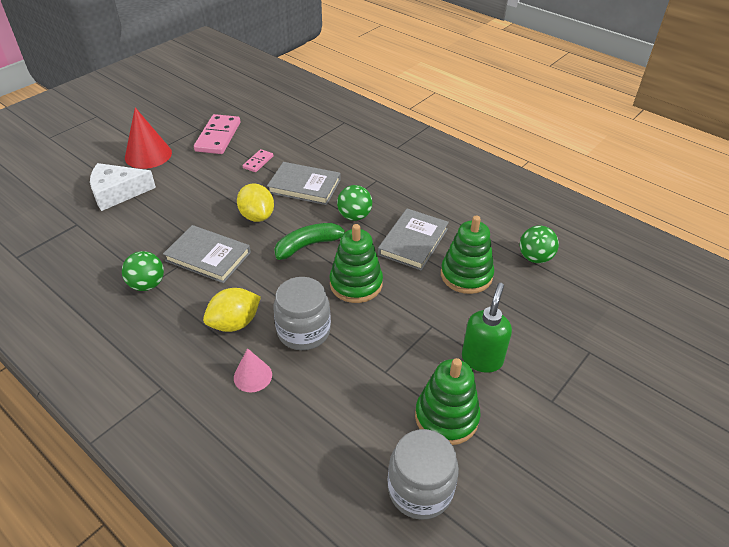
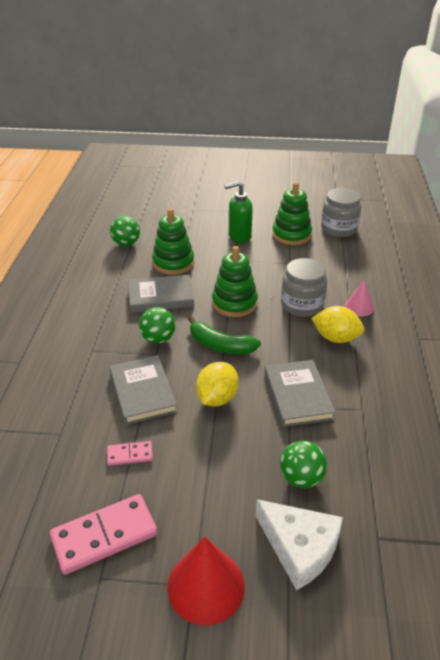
camera: 125 degrees left, 5 degrees down
green ball [122,251,164,291] -> green ball moved to [280,441,327,488]

